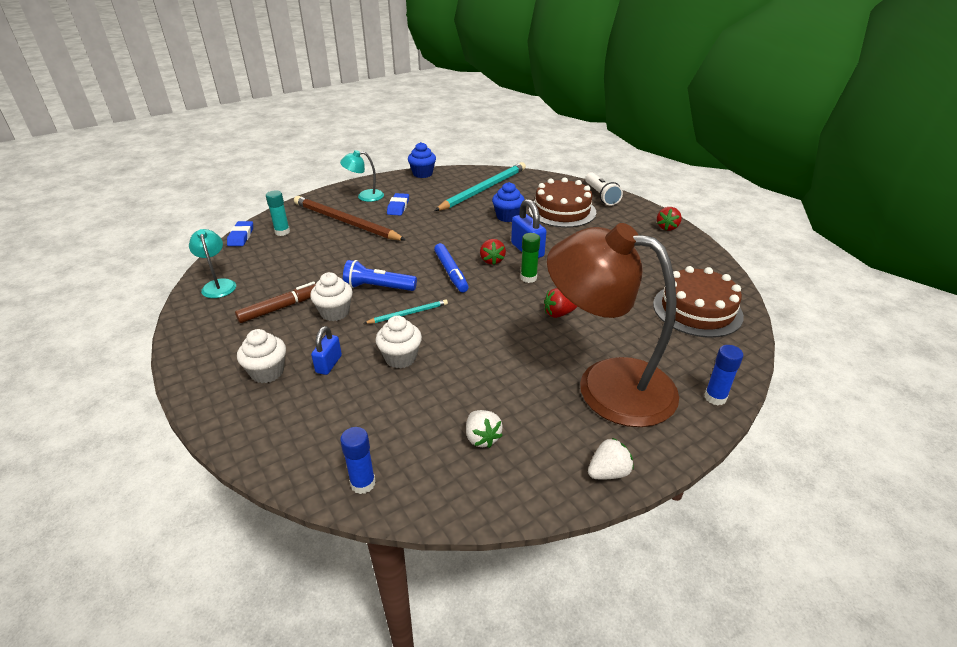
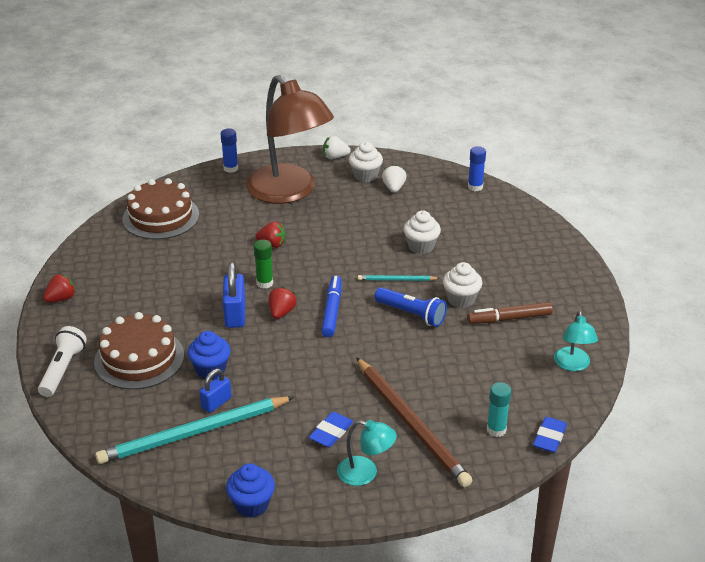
camera: 155 degrees left, 0 degrees up
white cupcake [237,329,286,383] -> white cupcake moved to [349,142,383,182]
blue padlock [311,326,342,375] -> blue padlock moved to [199,369,232,413]

